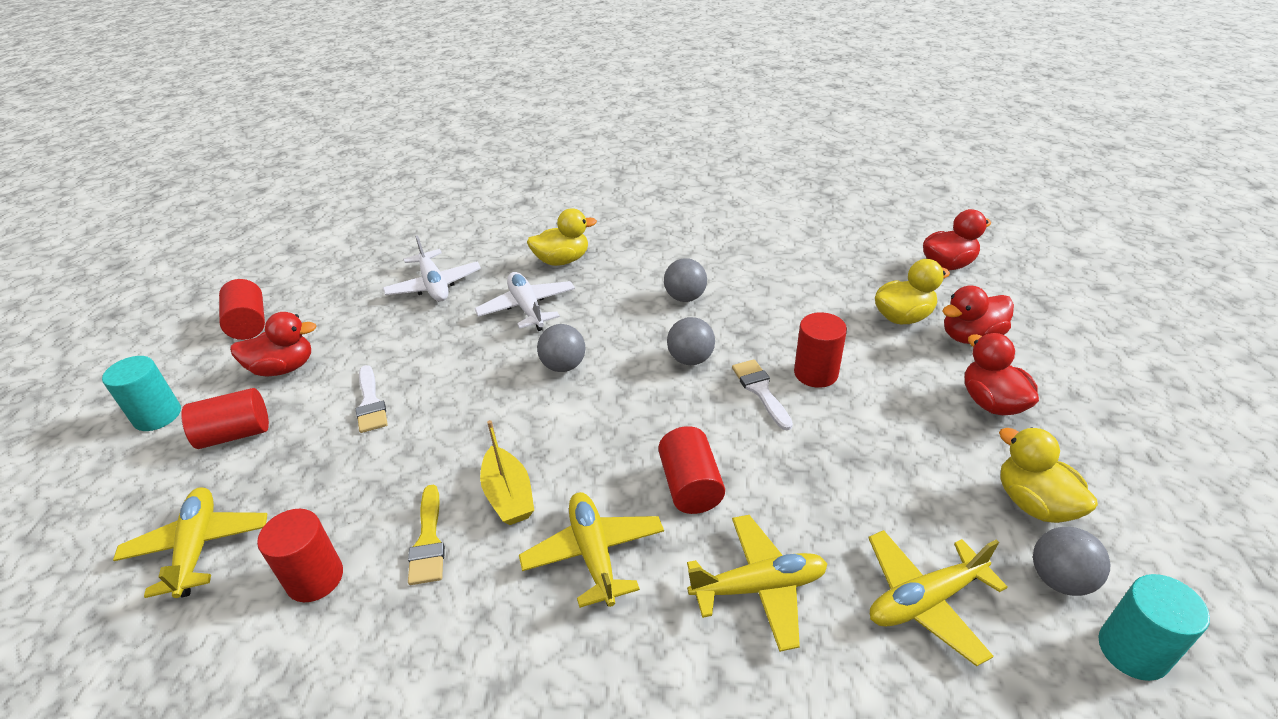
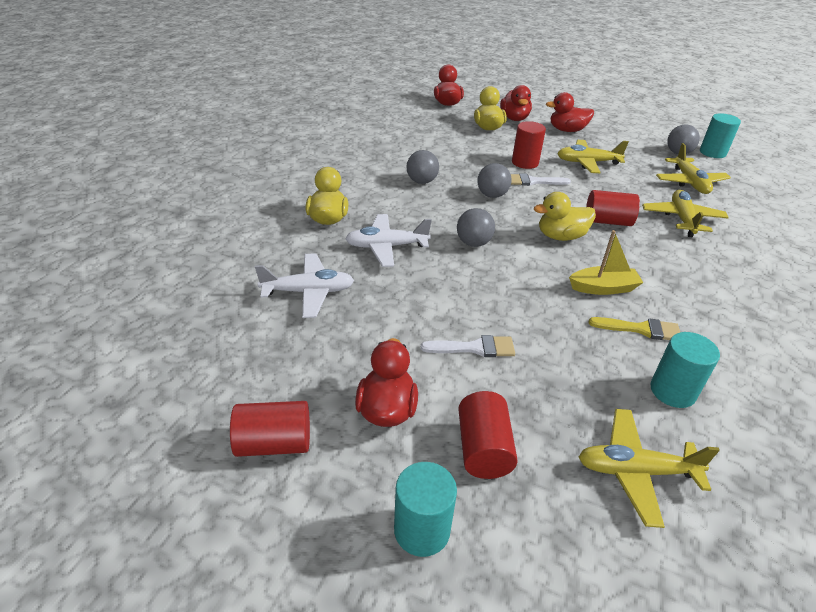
camera: 75 degrees left, 0 degrees up
red cylinder [257,509,343,602] -> turquoise cylinder [650,332,720,408]
yellow plane [519,492,664,608] -> yellow plane moved to [557,140,629,173]
yellow duck [999,428,1098,523] -> yellow duck moved to [534,192,596,241]

